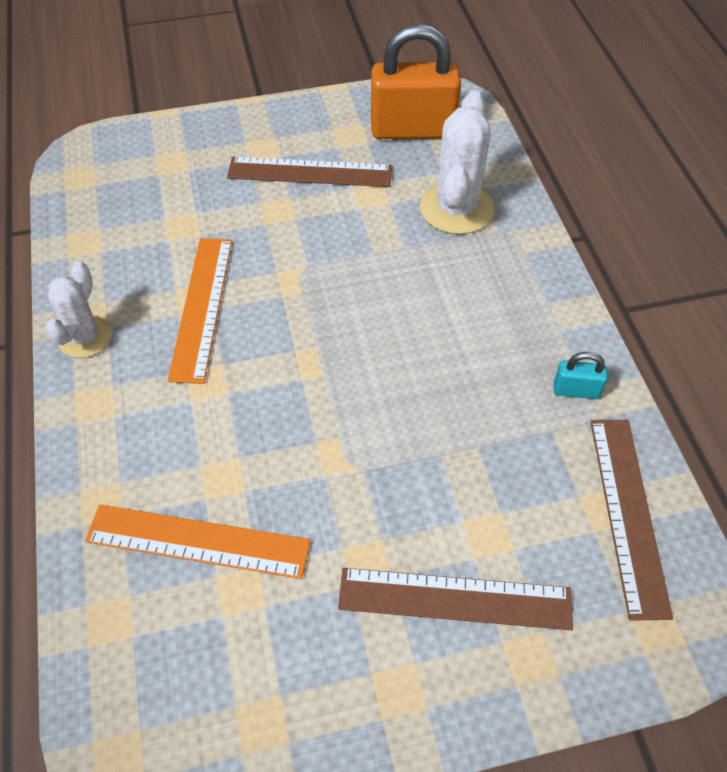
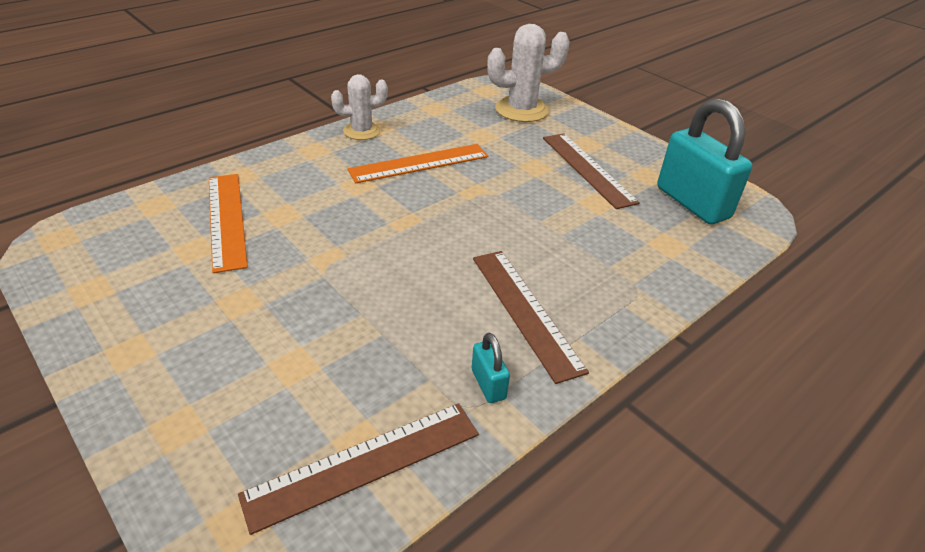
camera: 60 degrees right, 15 degrees down
brown ruler [338,568,573,630] -> brown ruler moved to [473,251,589,384]
orange padlock [371,24,461,139] -> turquoise padlock [657,98,753,224]
white cactus [420,90,494,234] -> white cactus moved to [487,24,570,122]

